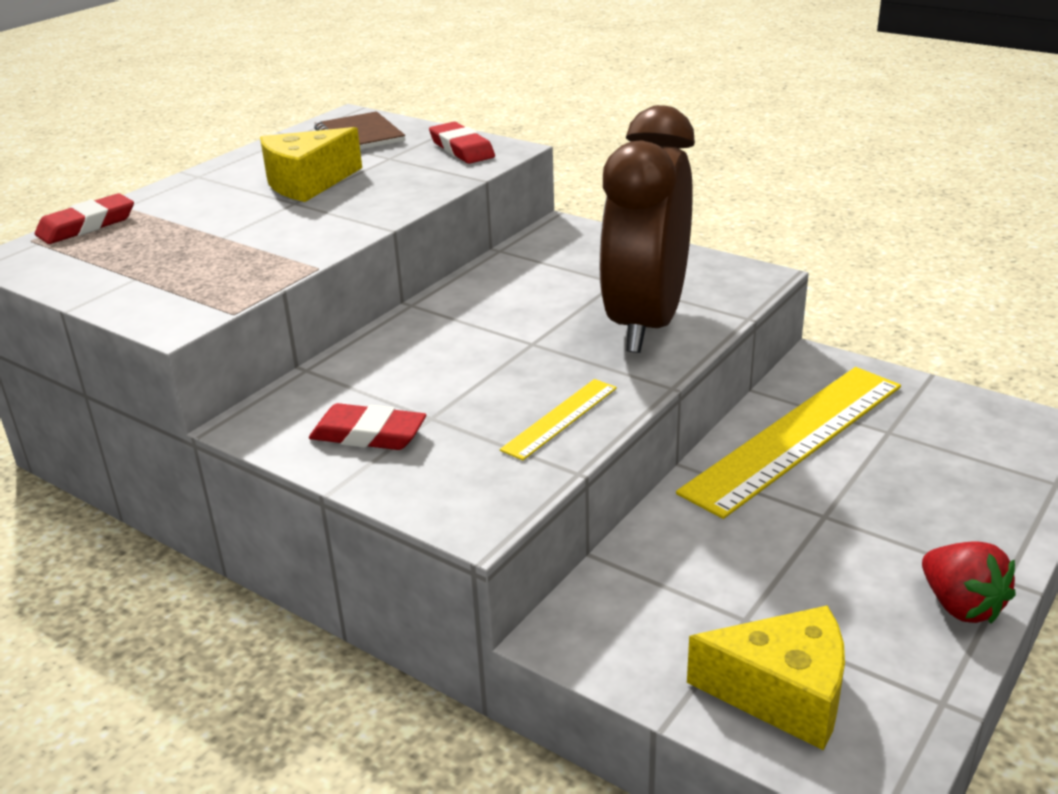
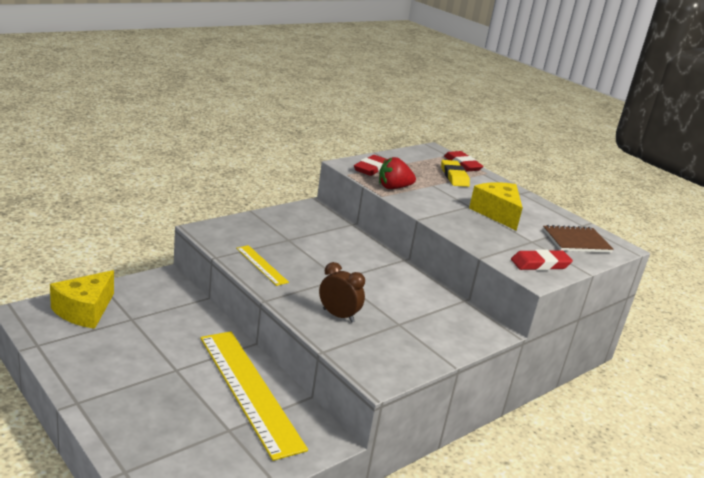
camera: 100 degrees right, 5 degrees down
red eraser [309,403,426,450] -> red eraser moved to [354,155,387,176]
brown clock [599,105,695,353] -> brown clock [319,262,365,323], size x0.43
red strawberry [922,541,1016,623] -> red strawberry moved to [379,157,416,189]
none -> yellow eraser [441,160,470,187]

